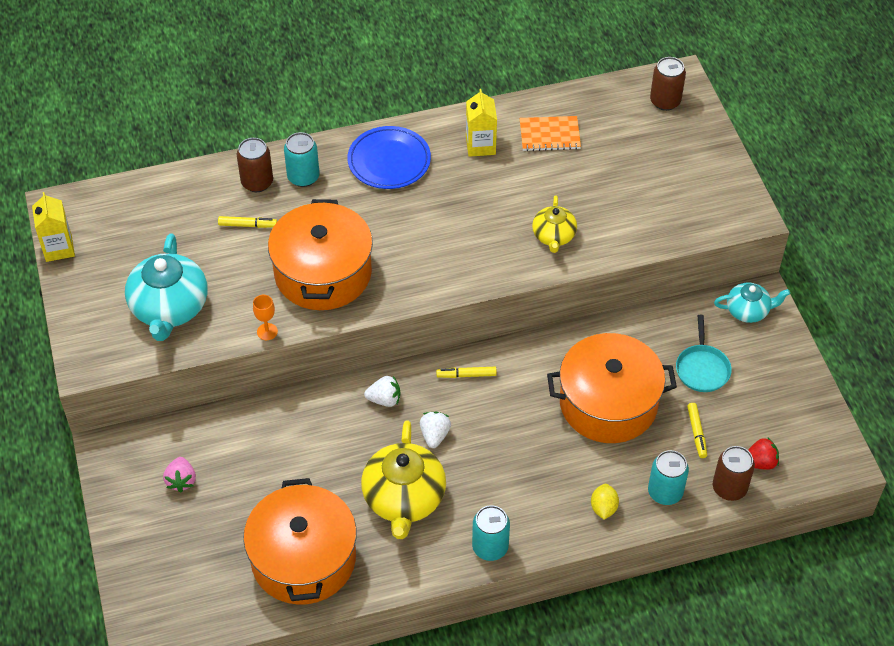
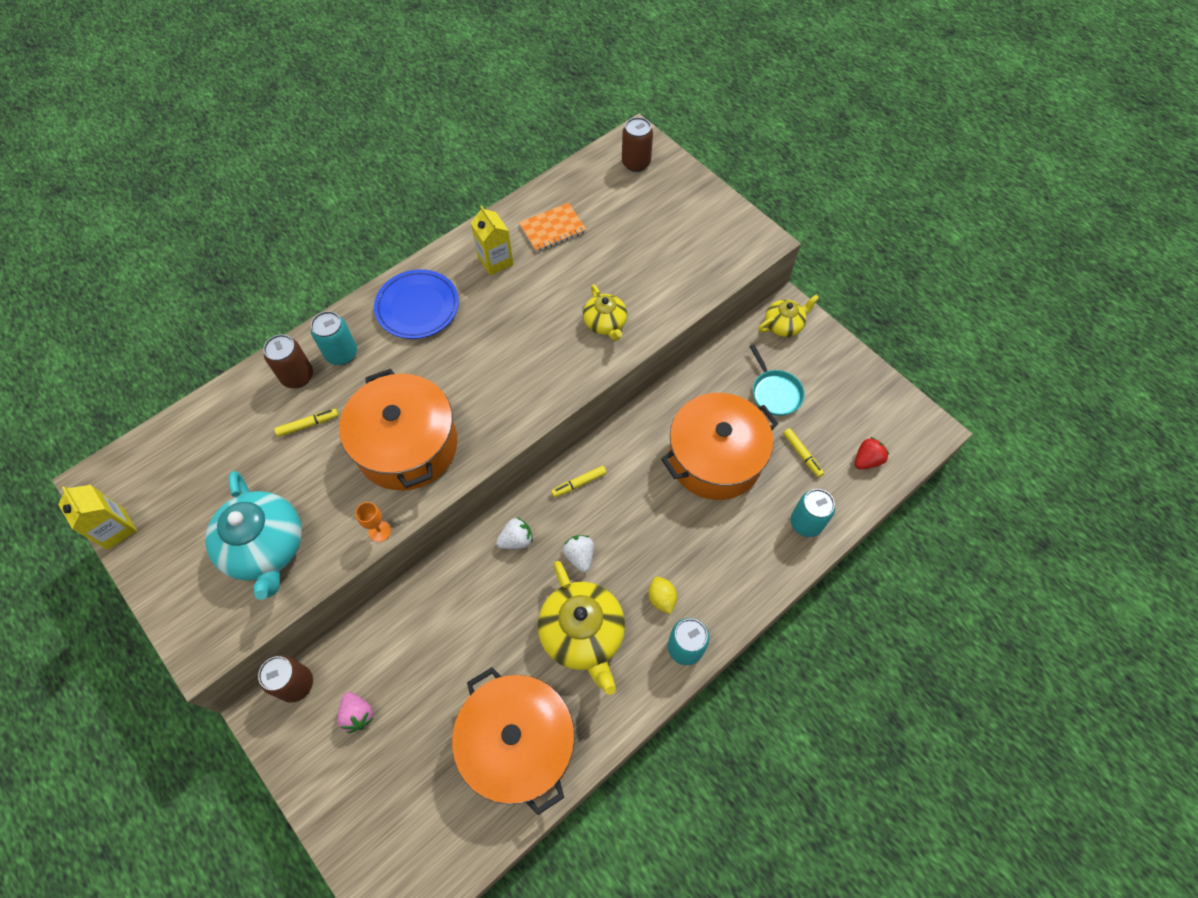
camera: 25 degrees left, 10 degrees up
yellow lemon [591,484,619,520] -> yellow lemon moved to [648,577,677,614]
brown can [713,446,755,501] -> brown can moved to [258,655,313,703]
turquoise teapot [714,282,790,323] -> yellow teapot [758,295,819,337]

